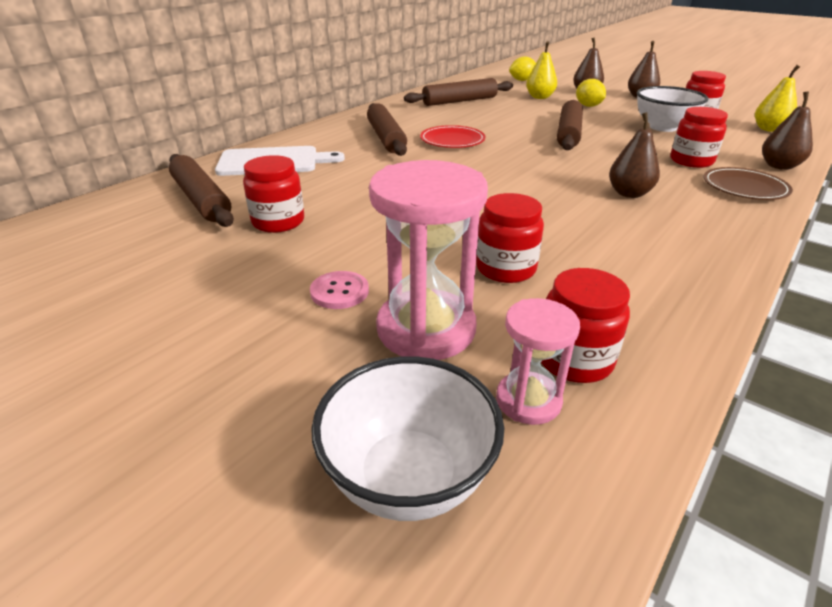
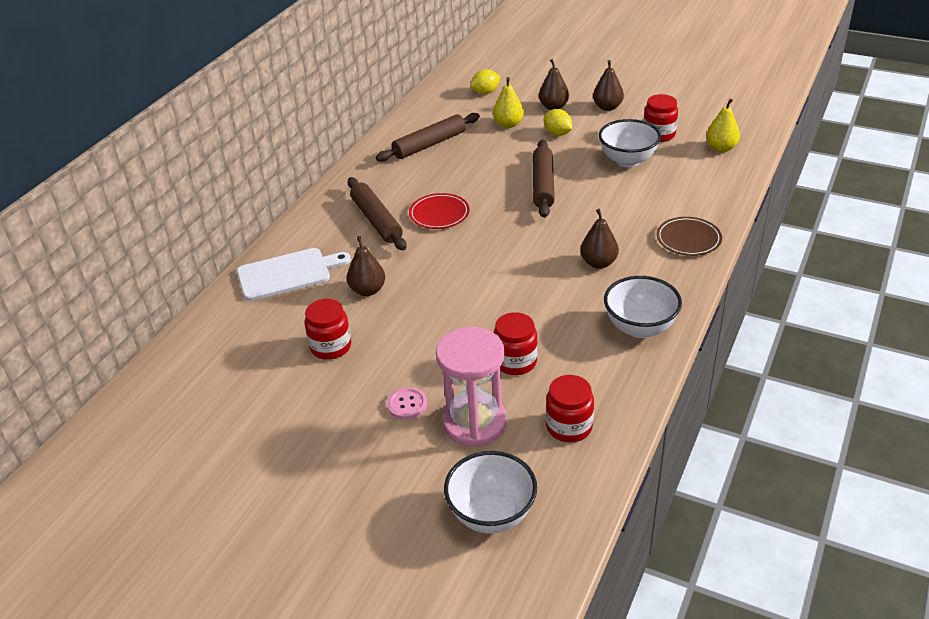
camera: 10 degrees left, 5 degrees up
brown rolling pin [169,154,234,227] -> none
pink hourglass [496,298,580,425] -> none
red jar [670,107,728,168] -> none
brown pear [762,91,813,170] -> brown pear moved to [347,236,385,296]
none -> white bowl [604,276,682,338]

